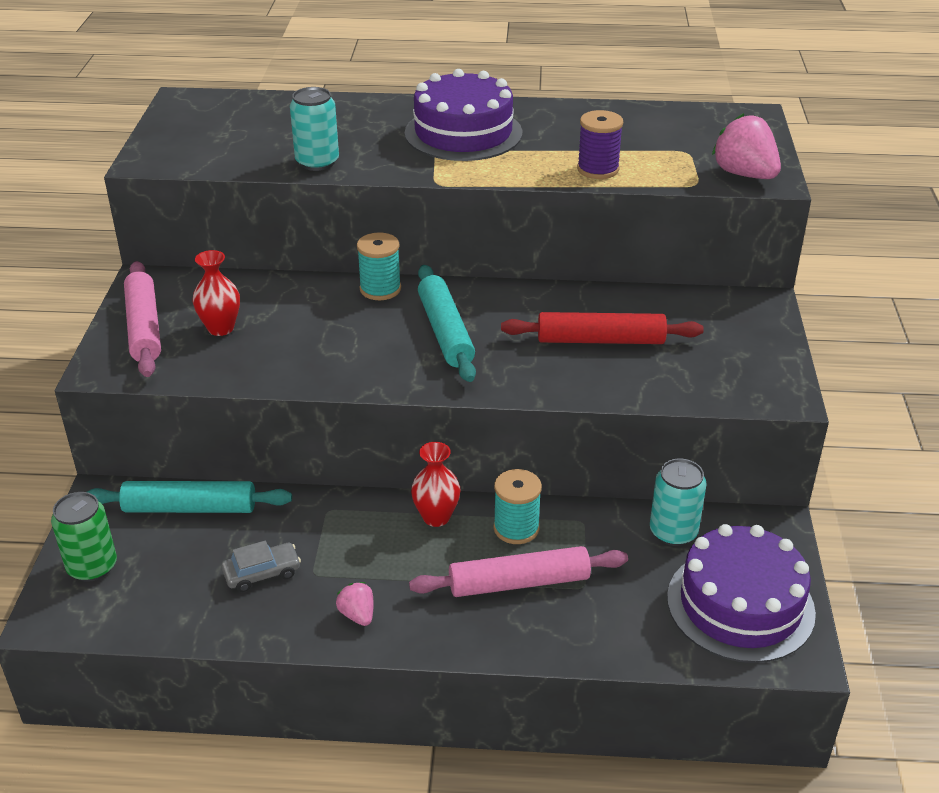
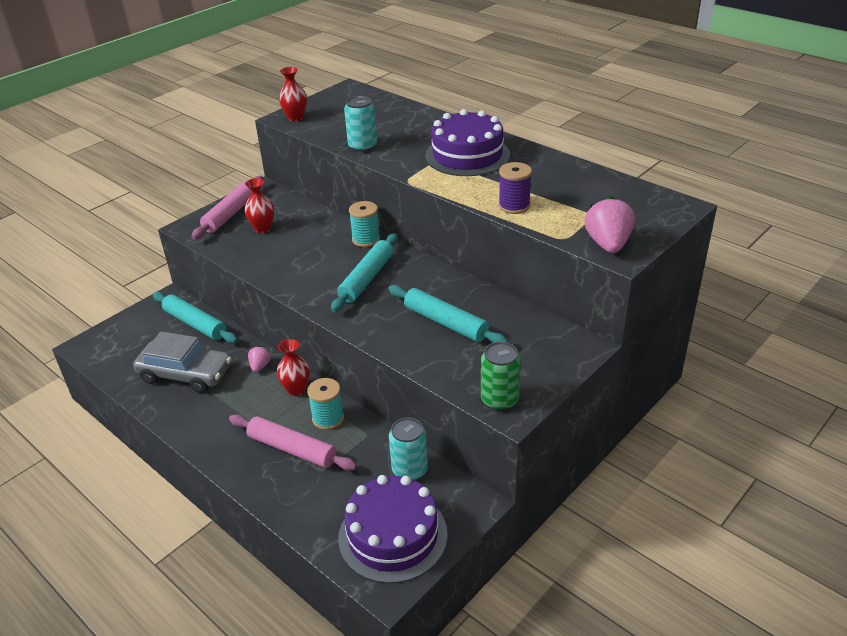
camera: 40 degrees right, 0 degrees up
green can [51,492,117,582] -> green can moved to [481,342,521,410]
grey car [222,541,301,592] -> grey car [133,331,231,393], size x1.99
pink strawberry [336,582,374,626] -> pink strawberry moved to [248,346,271,372]
red rolling pin [501,312,704,344] -> turquoise rolling pin [388,285,508,343]
none -> red vase [279,67,307,122]

